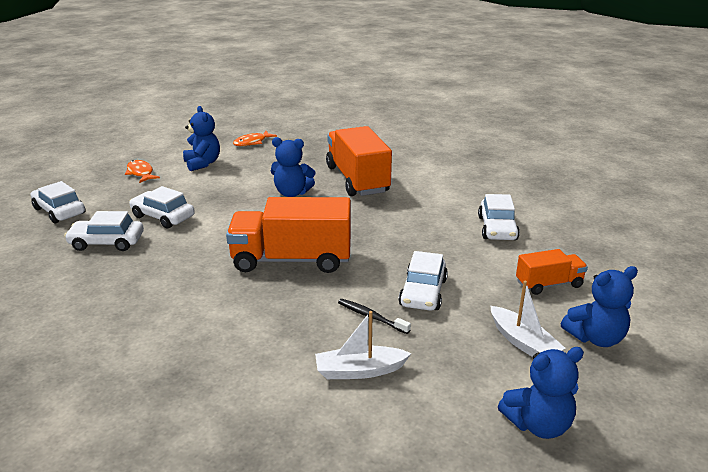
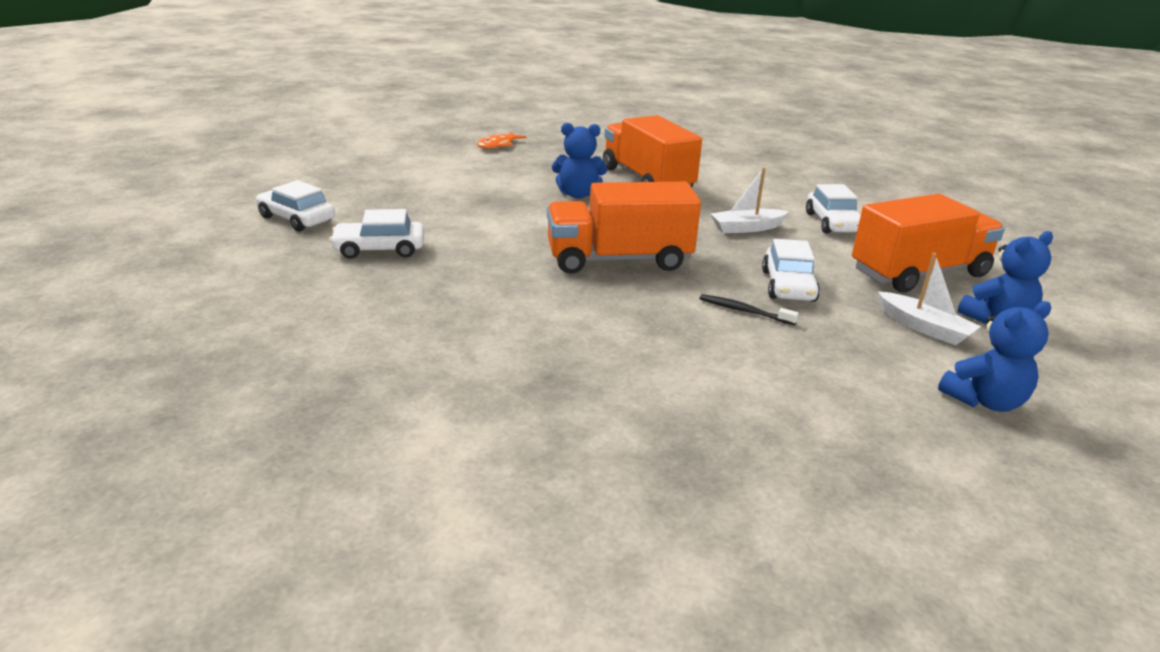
camera: 10 degrees left, 0 degrees up
orange fish [125,160,160,183] -> none
white car [129,186,195,229] -> none
blue teddy bear [183,106,220,171] -> none
white boat [315,311,412,379] -> white boat moved to [710,167,789,233]
orange truck [516,249,588,295] -> orange truck [852,194,1005,293], size x1.92

